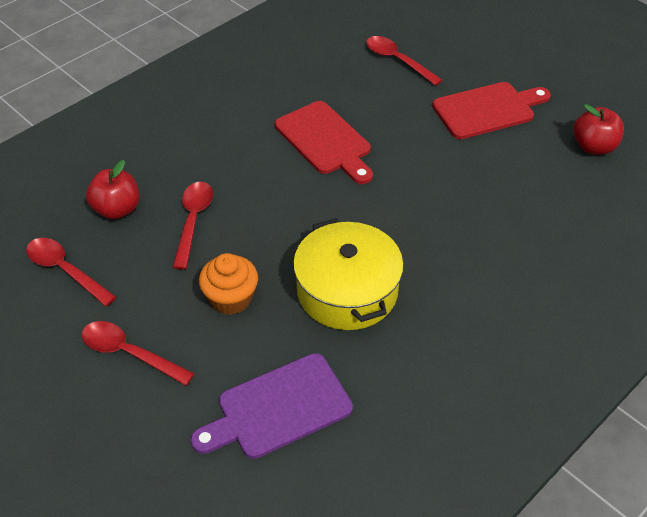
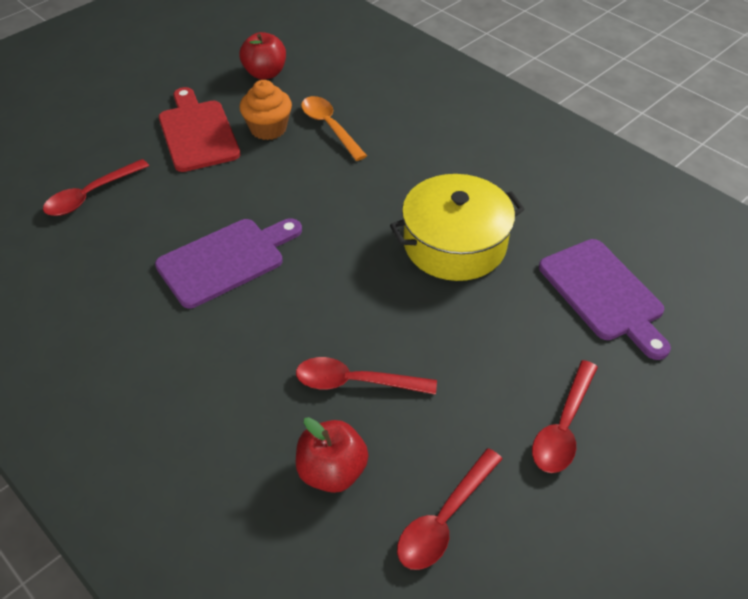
camera: 90 degrees left, 0 degrees up
orange cupcake [199,253,258,315] -> orange cupcake moved to [240,80,292,140]
red cutting board [275,101,373,184] -> purple cutting board [155,218,302,308]
none -> orange spoon [301,96,367,161]

